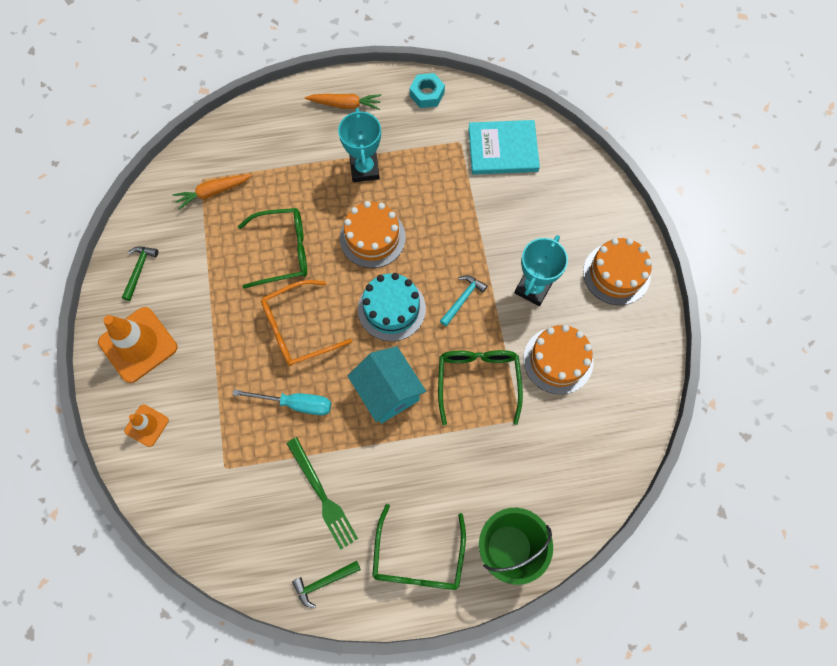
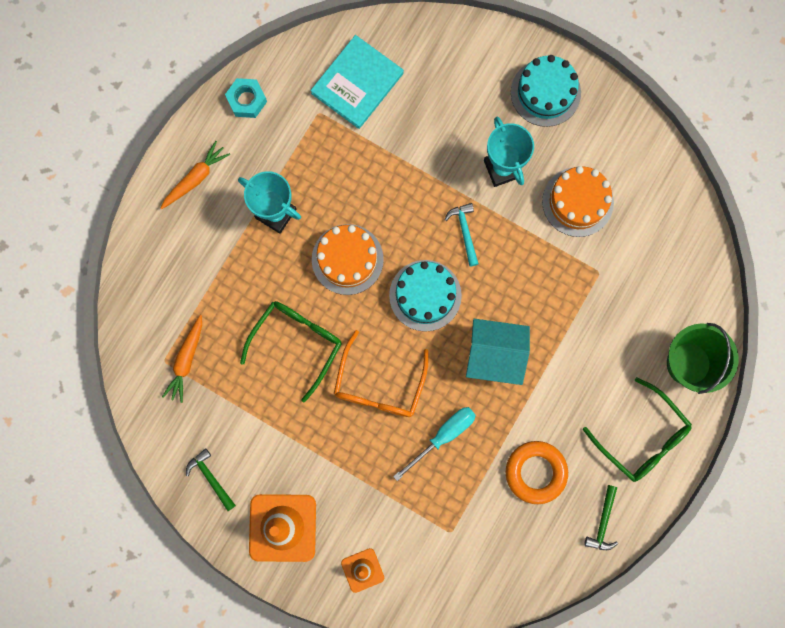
camera: 50 degrees left, 10 degrees up
green fork [286,437,358,550] -> orange ring [506,441,568,504]
green glasses [438,350,523,425] -> none
orange cake [583,238,652,305] -> turquoise cake [511,55,581,127]

